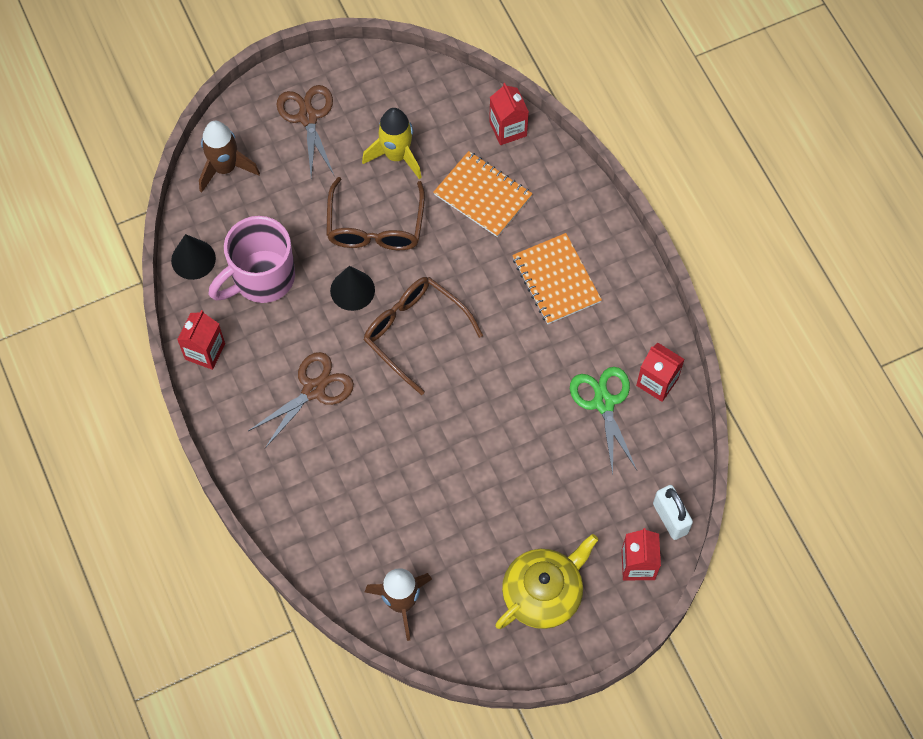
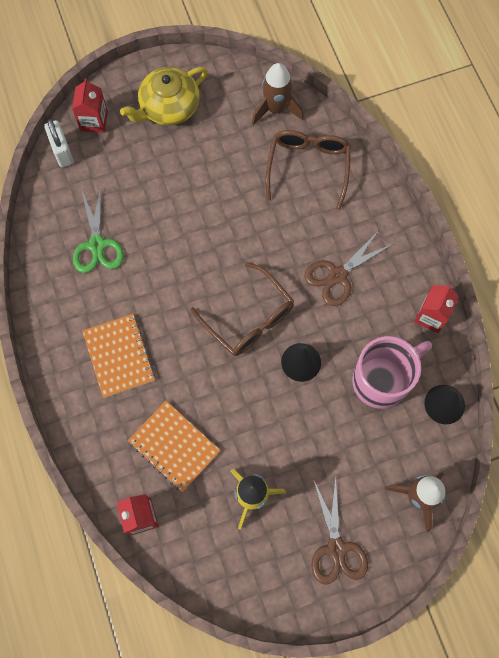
camera: 175 degrees left, 5 degrees up
brown glasses [326,177,425,250] -> brown glasses moved to [266,130,351,210]
red carton [636,343,685,402] -> none

